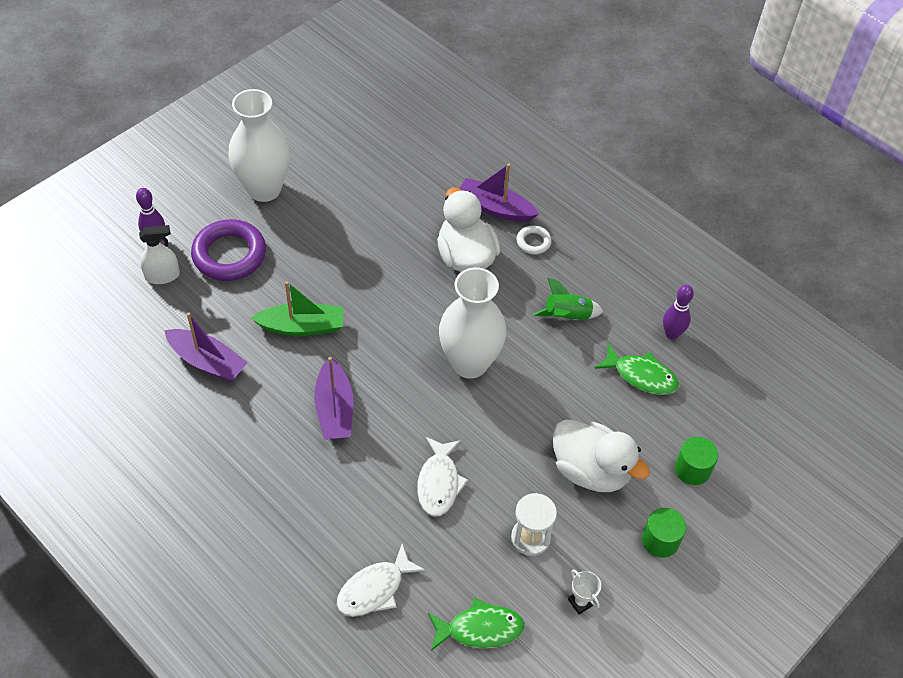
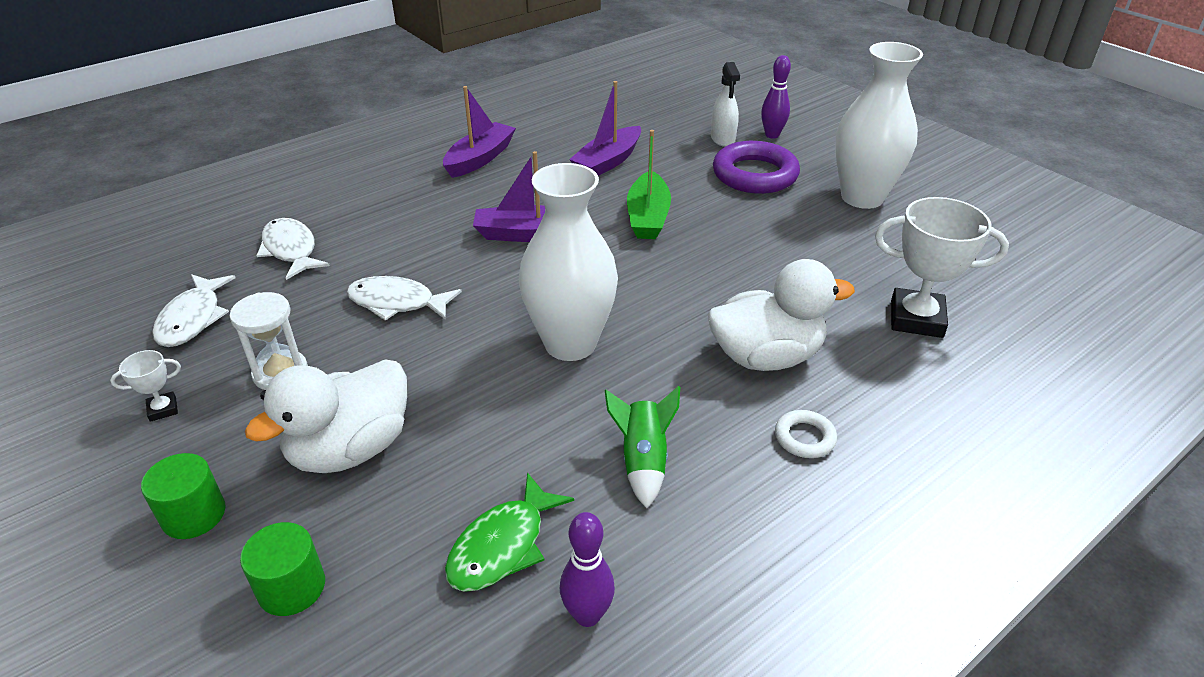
camera: 100 degrees right, 15 degrees down
green fish [428,598,525,651] -> white fish [152,274,236,347]
purple boat [459,164,539,222] -> purple boat moved to [443,86,516,178]
none -> white trophy [875,197,1009,338]

